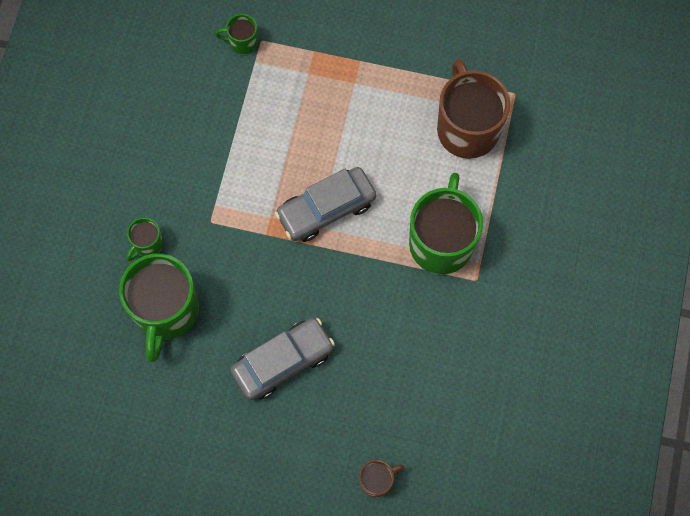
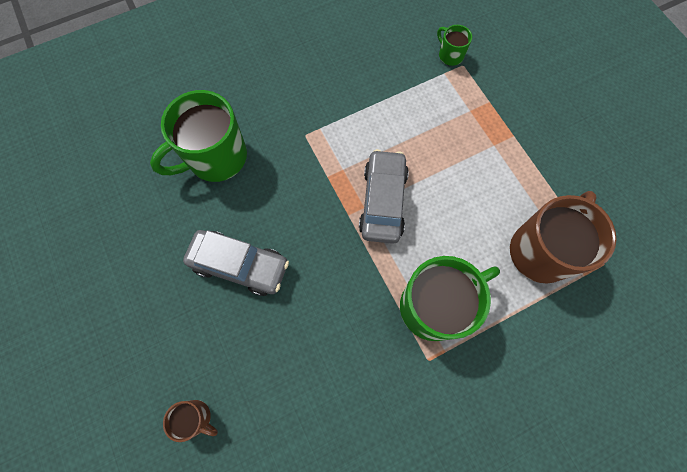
camera: 50 degrees right, 0 degrees up
green mug [126,217,163,261] -> none
grey car [275,167,376,242] -> grey car turned 75 degrees clockwise [359,149,409,244]

